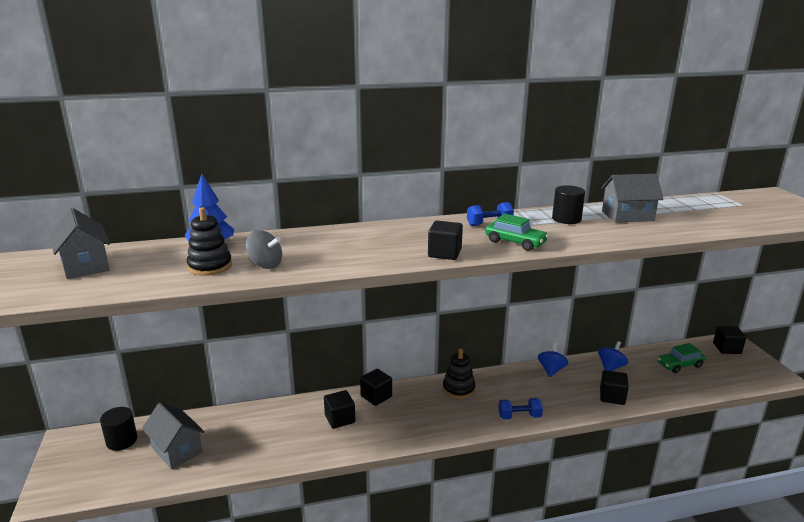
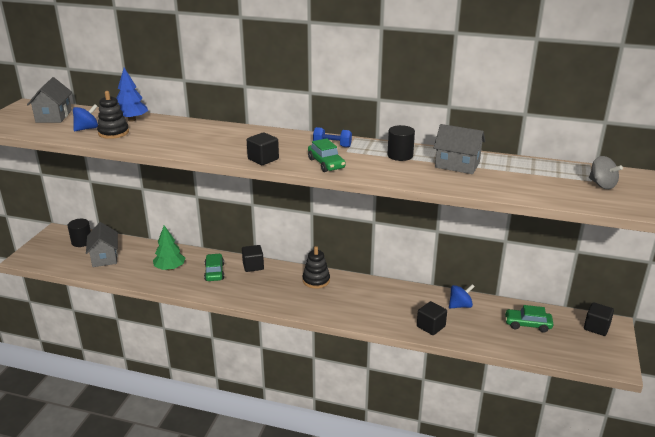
camera: 30 degrees right, 5 degrees up
grey spinning top [246,230,282,269] -> grey spinning top moved to [589,156,623,189]
black cube [324,390,355,429] -> green car [204,253,224,281]
blue dumbbell [498,398,543,419] -> none
blue spinning top [538,343,569,377] -> blue spinning top moved to [73,104,98,131]
none -> green tree [153,225,185,270]

